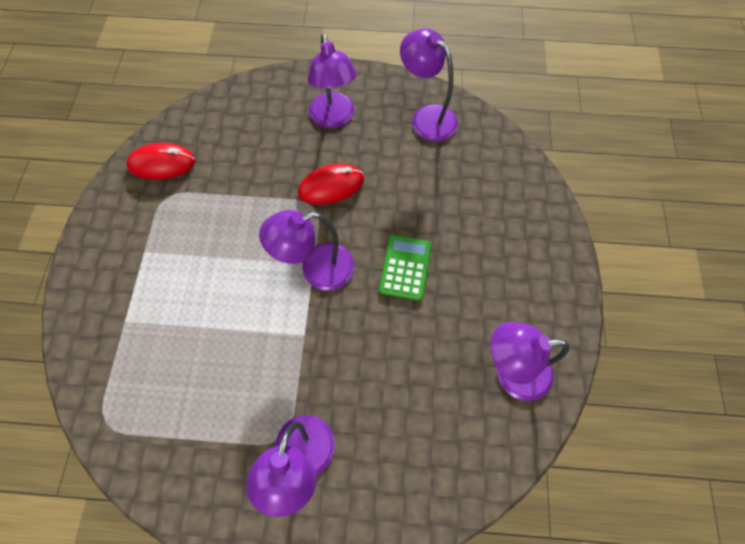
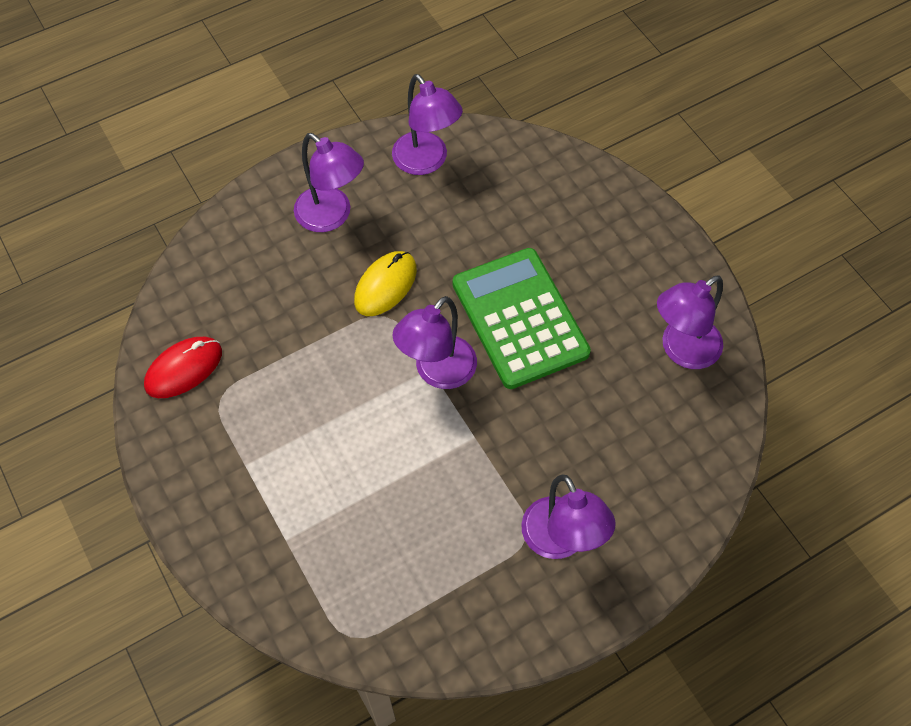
camera: 35 degrees left, 5 degrees down
red mouse [298,164,364,205] -> yellow mouse [354,251,417,316]
green calculator [379,235,432,301] -> green calculator [453,248,591,389], size x1.85
purple lamp [400,28,458,142] -> purple lamp turned 135 degrees counterclockwise [392,74,463,175]

